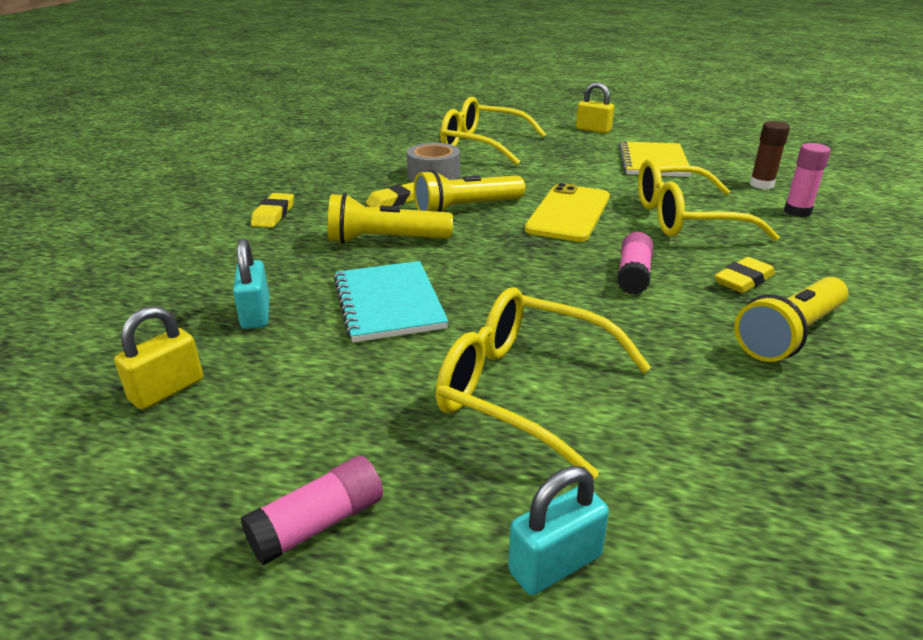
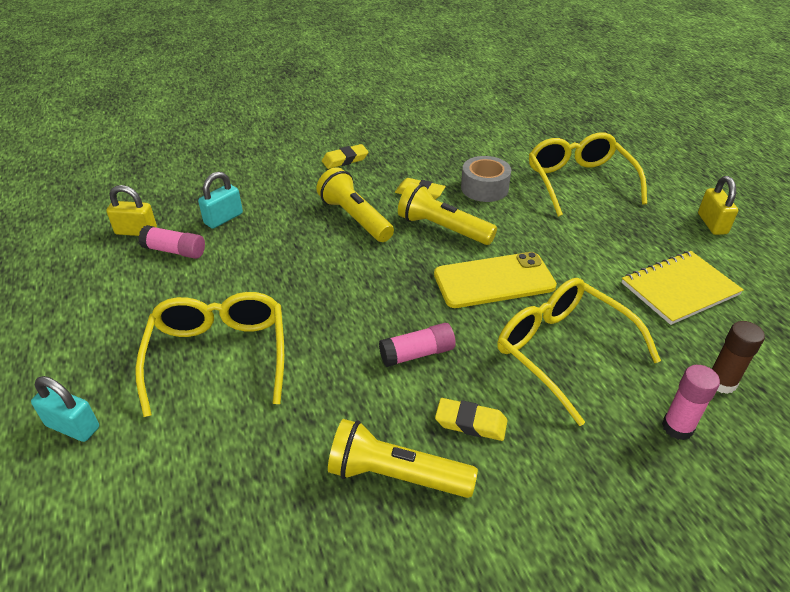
camera: 55 degrees right, 10 degrees up
pink glue stick [241,456,383,565] -> pink glue stick moved to [138,225,205,259]
turquoise notebook [334,261,449,342] -> none

